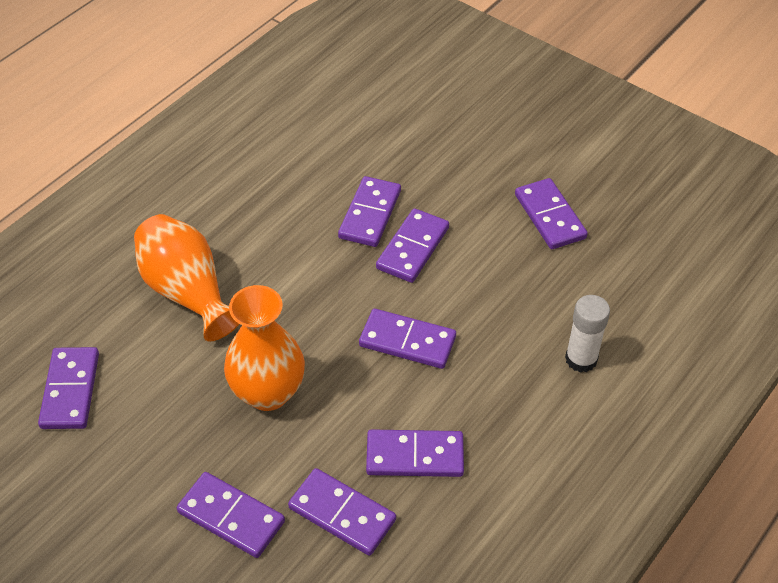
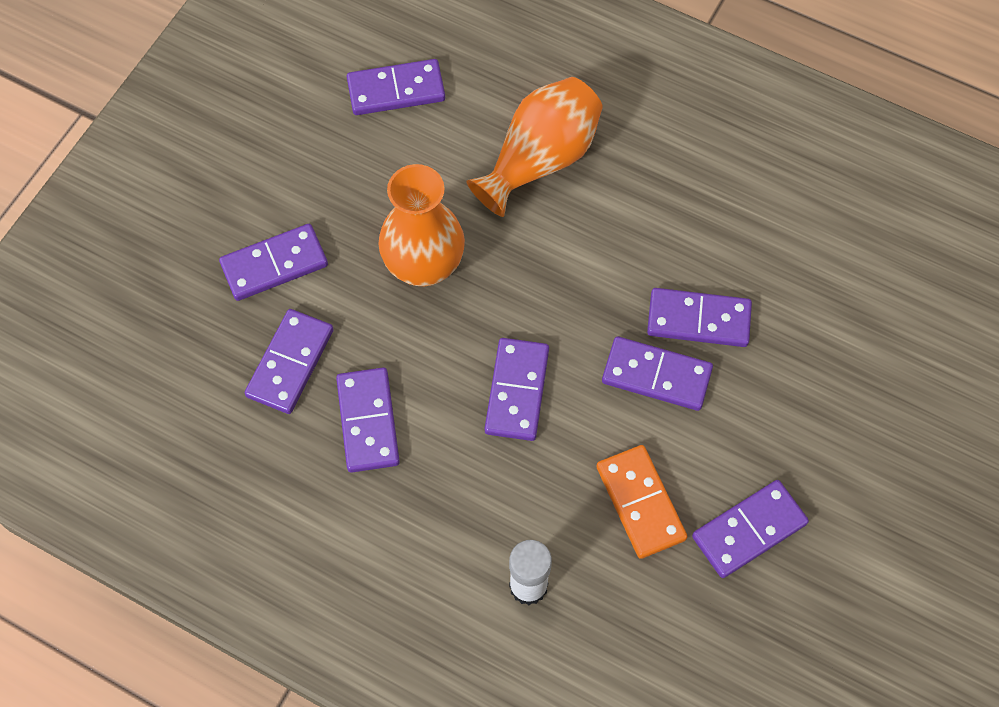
camera: 80 degrees right, 15 degrees up
purple domino [177,472,285,558] -> purple domino turned 45 degrees clockwise [219,224,328,301]
none -> orange domino [596,445,687,559]

